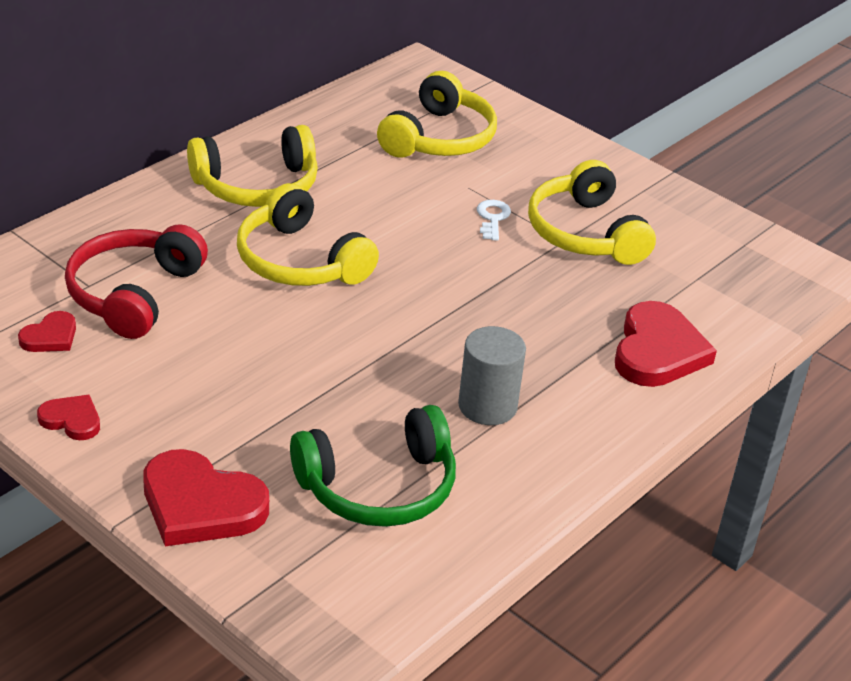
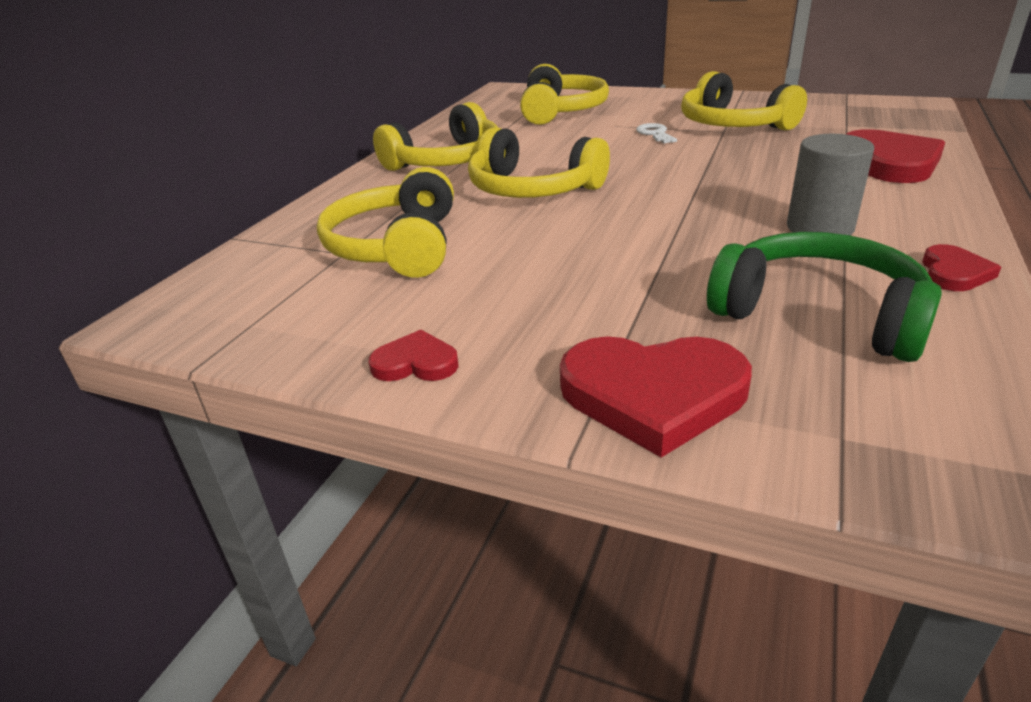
camera: 15 degrees left, 5 degrees down
red heart [18,311,76,352] -> red heart moved to [922,244,1001,291]
red headphones [65,224,208,339] -> yellow headphones [317,167,454,278]
green headphones [290,405,456,527] -> green headphones turned 105 degrees counterclockwise [707,232,942,362]

